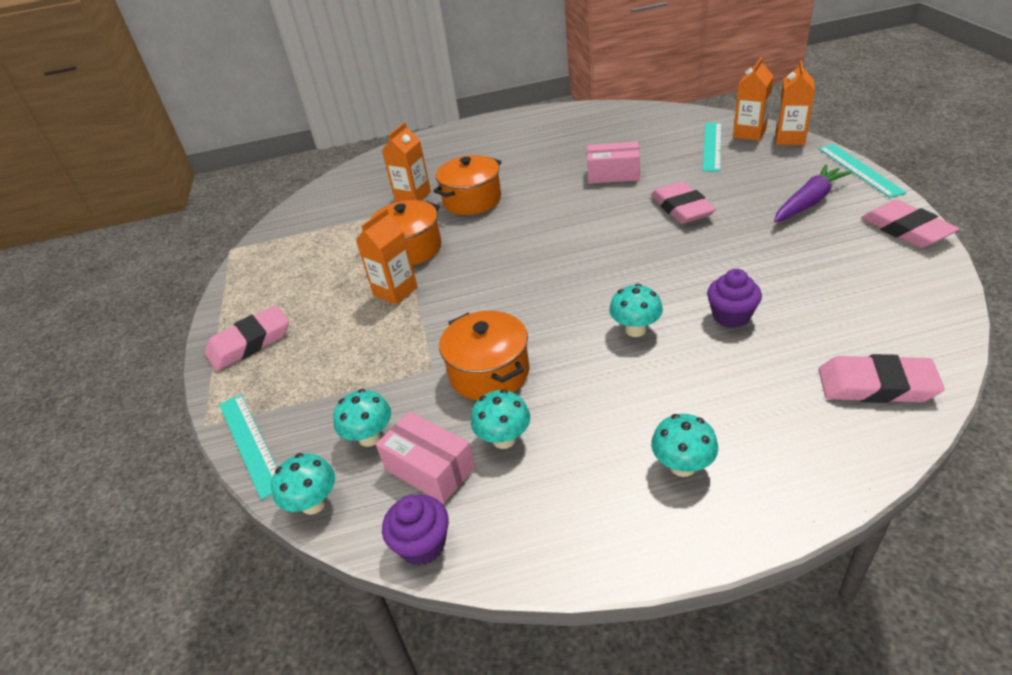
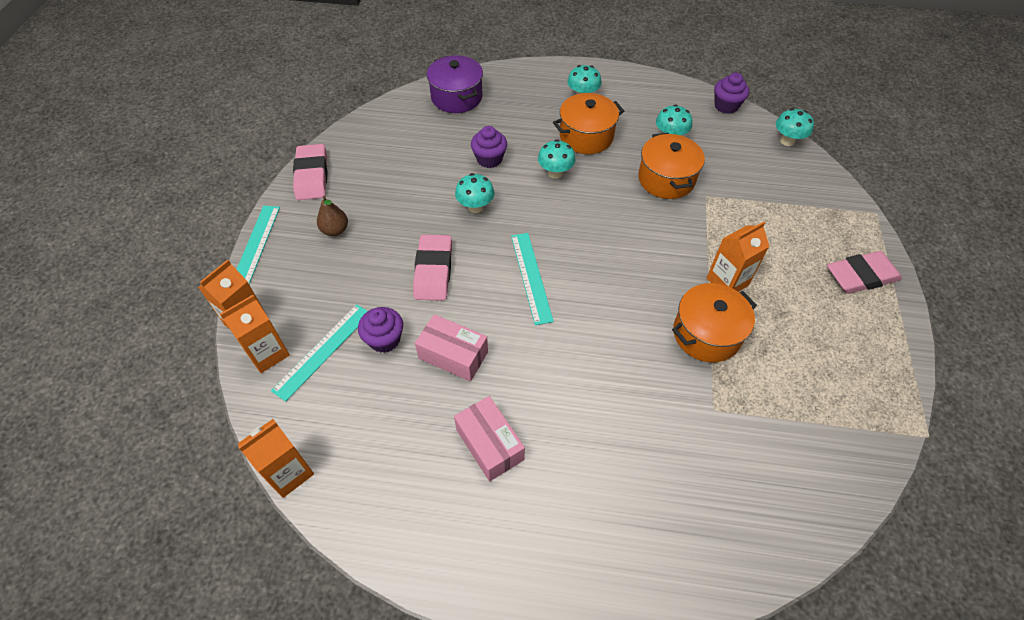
camera: 165 degrees left, 15 degrees up
turquoise ruler [219,394,277,500] -> turquoise ruler moved to [511,233,554,325]
turquoise mushroom [333,389,391,447] -> turquoise mushroom moved to [455,173,495,213]
pink box [376,411,475,504] -> pink box moved to [454,396,525,482]
orange carton [382,122,431,202] -> orange carton moved to [238,419,314,498]
orange pot [433,155,501,215] -> orange pot moved to [553,93,624,154]
purple carrot [774,164,852,222] -> brown pear [317,195,348,236]
pink eraser [819,354,945,403] -> purple pot [427,55,483,113]
none -> purple cupcake [358,307,403,353]

